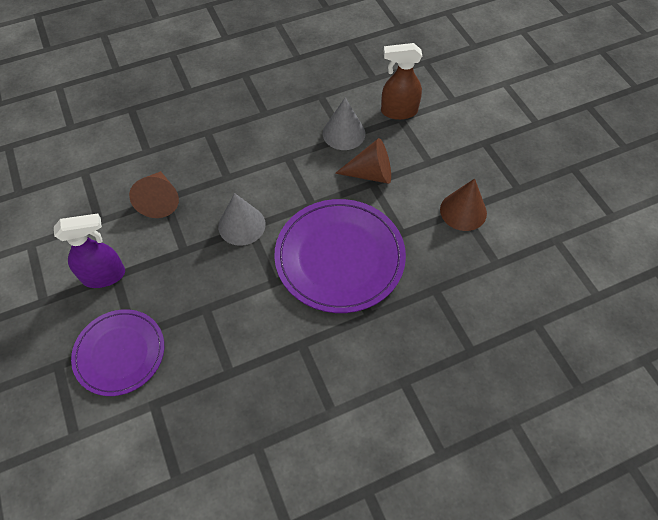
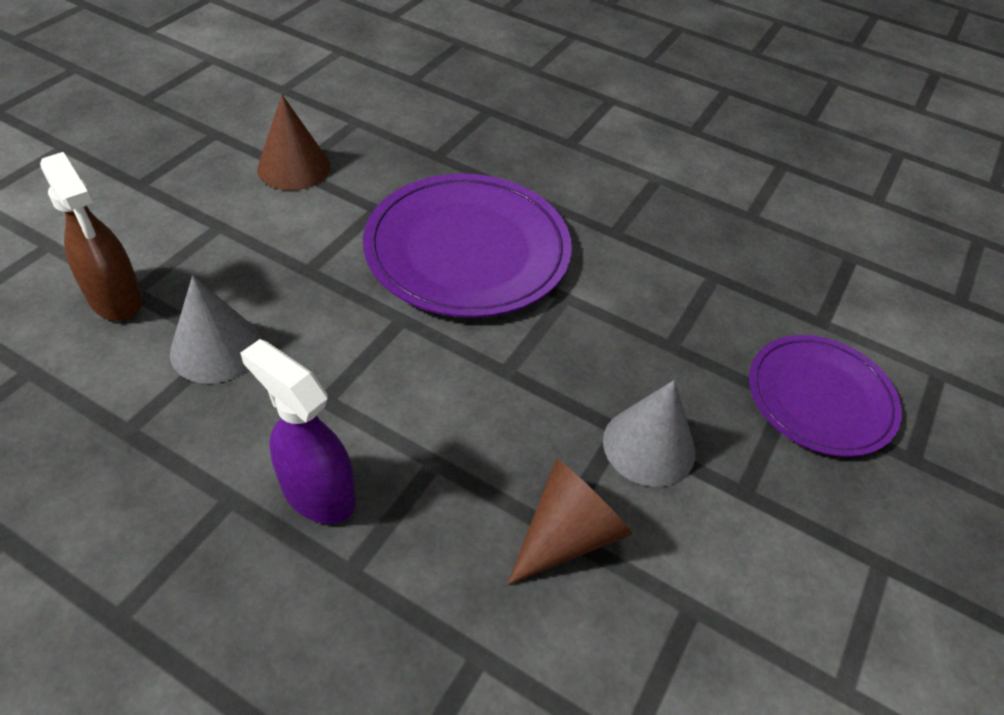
camera: 130 degrees left, 10 degrees down
purple spray bottle [54,213,125,288] -> purple spray bottle moved to [240,339,356,524]
grey cone [218,193,266,246] -> grey cone moved to [603,380,696,487]
brown cone [335,138,391,184] -> none

